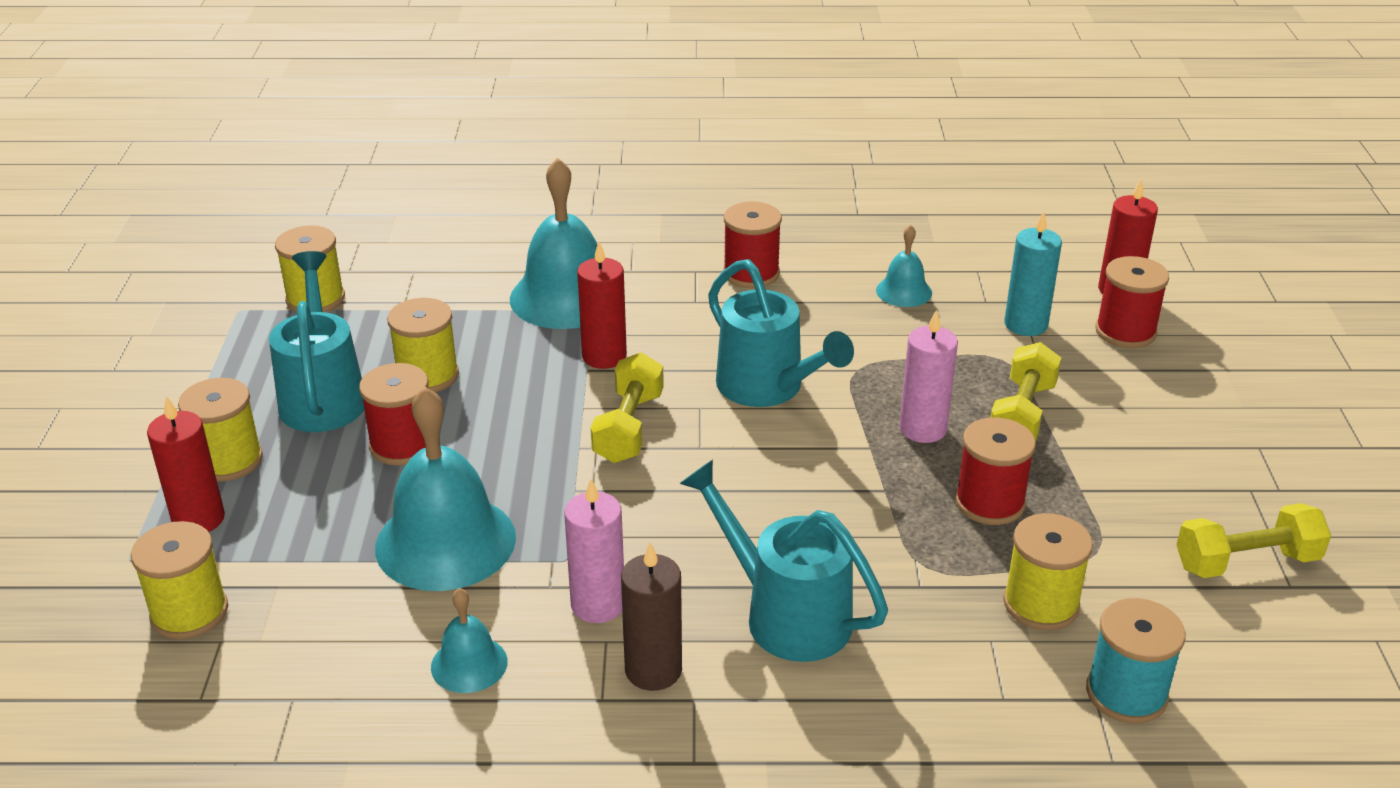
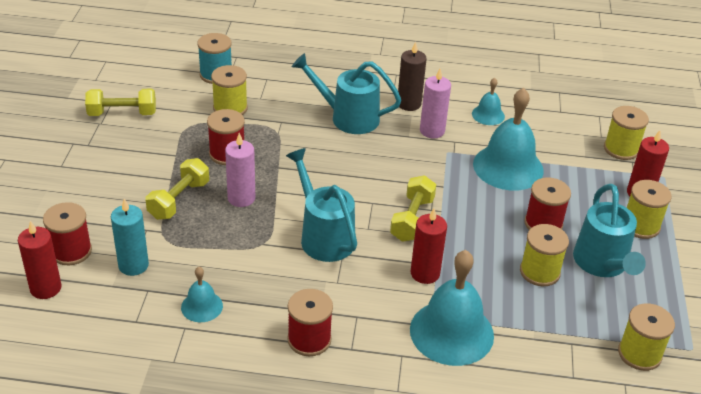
camera: 175 degrees left, 5 degrees up
turquoise watering can [680,460,888,662] -> turquoise watering can turned 150 degrees clockwise [292,53,401,134]

